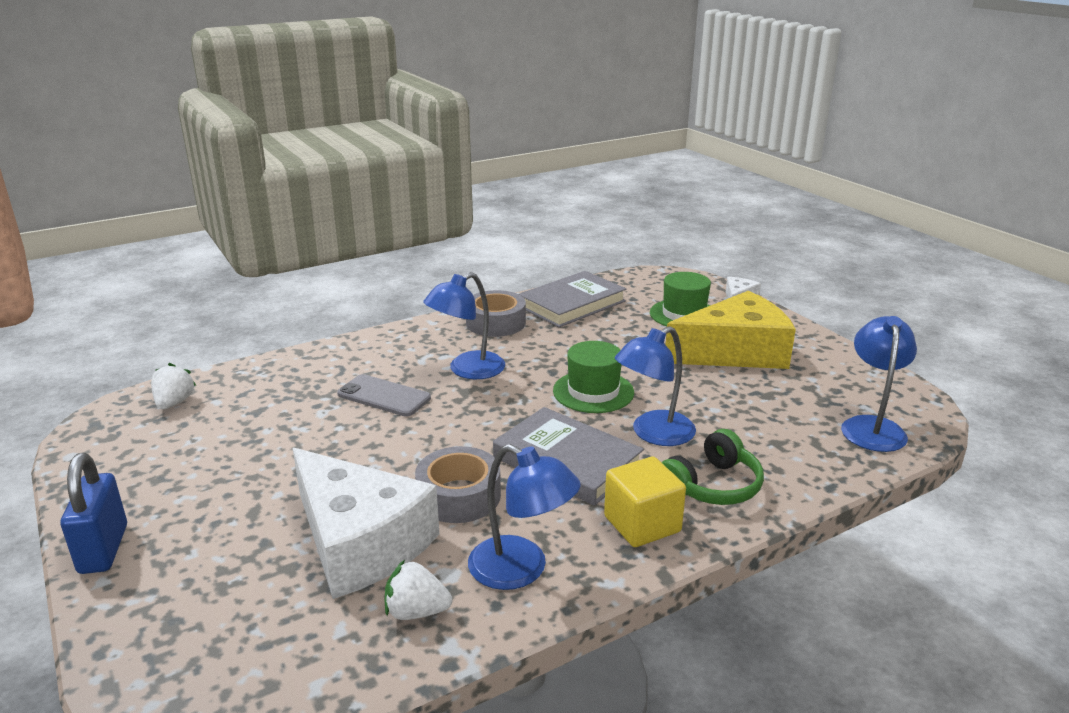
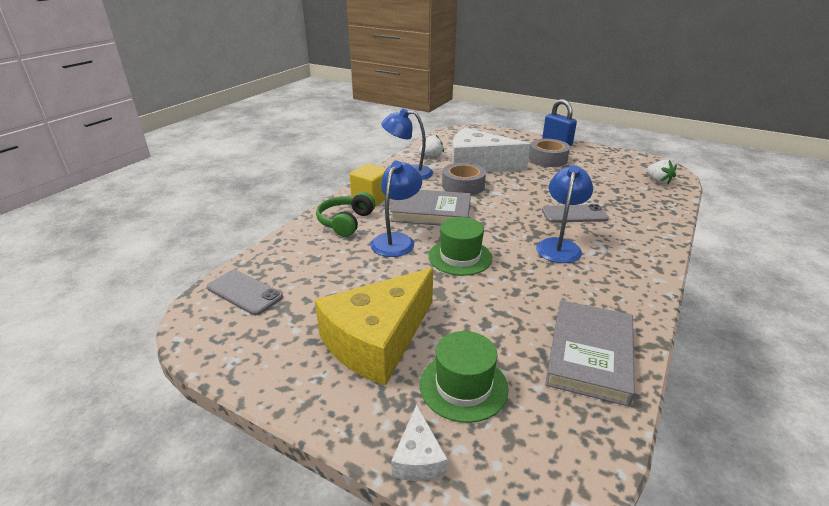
camera: 150 degrees right, 5 degrees up
grey tape [466,290,526,337] -> grey tape moved to [529,139,570,167]
blue lamp [841,316,917,452] -> grey phone [207,270,283,315]

